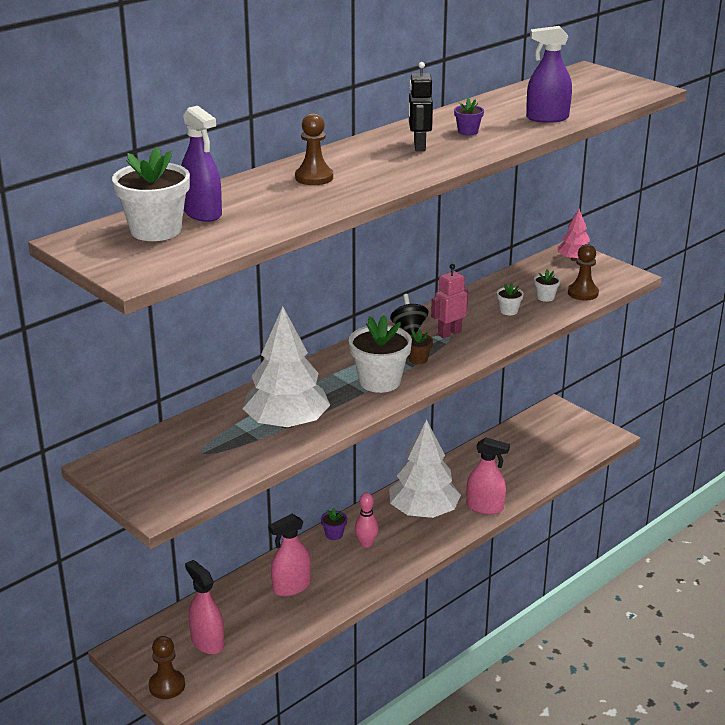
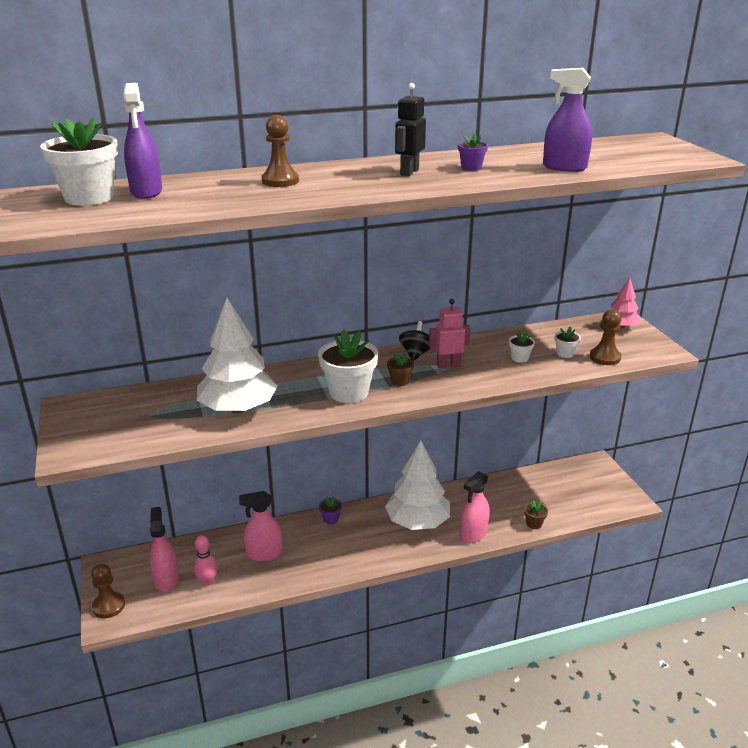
camera: 25 degrees right, 0 degrees up
pink bowling pin [355,493,379,547] -> pink bowling pin moved to [194,535,218,586]
pink spray bottle [467,437,510,515] -> pink spray bottle turned 90 degrees clockwise [460,471,490,543]
none -> brown flower pot [524,500,548,529]

